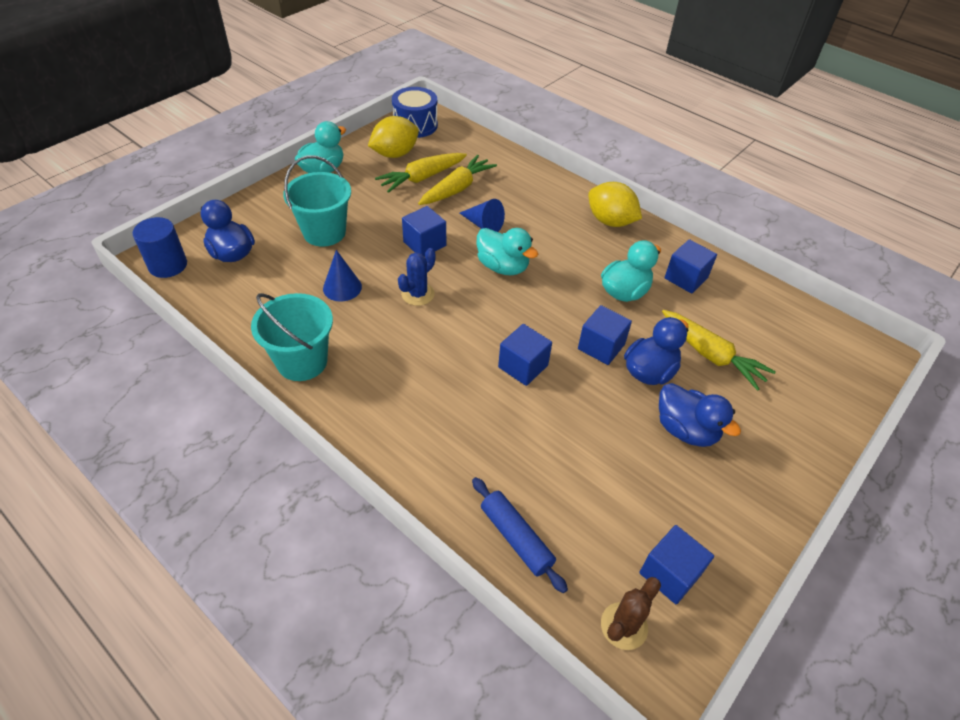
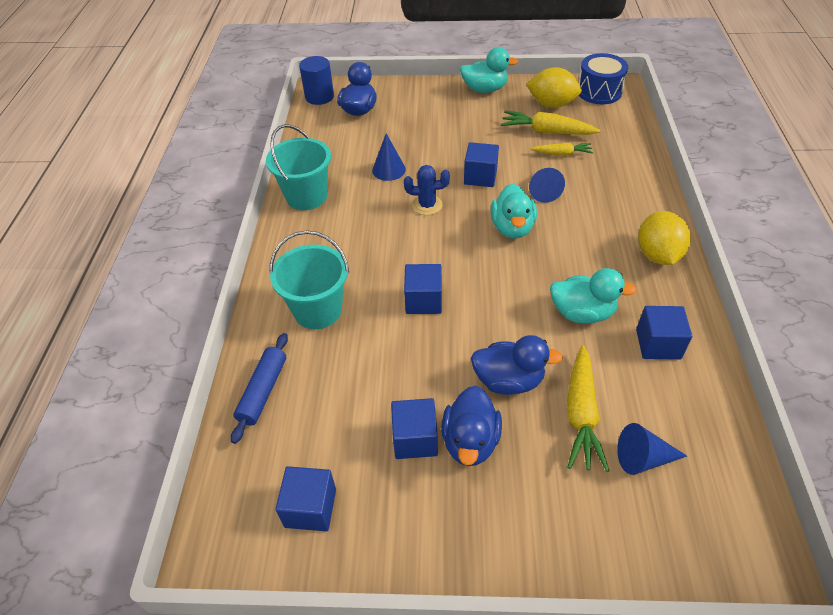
camera: 55 degrees right, 0 degrees up
turquoise bucket [283,156,351,247] -> turquoise bucket moved to [269,230,349,329]
yellow carrot [418,155,497,205] -> yellow carrot [531,143,593,156], size x0.61
blue cube [578,305,632,365] -> blue cube moved to [391,398,438,459]
brown cactus [601,577,661,650] -> none
none -> blue cone [617,423,687,475]

